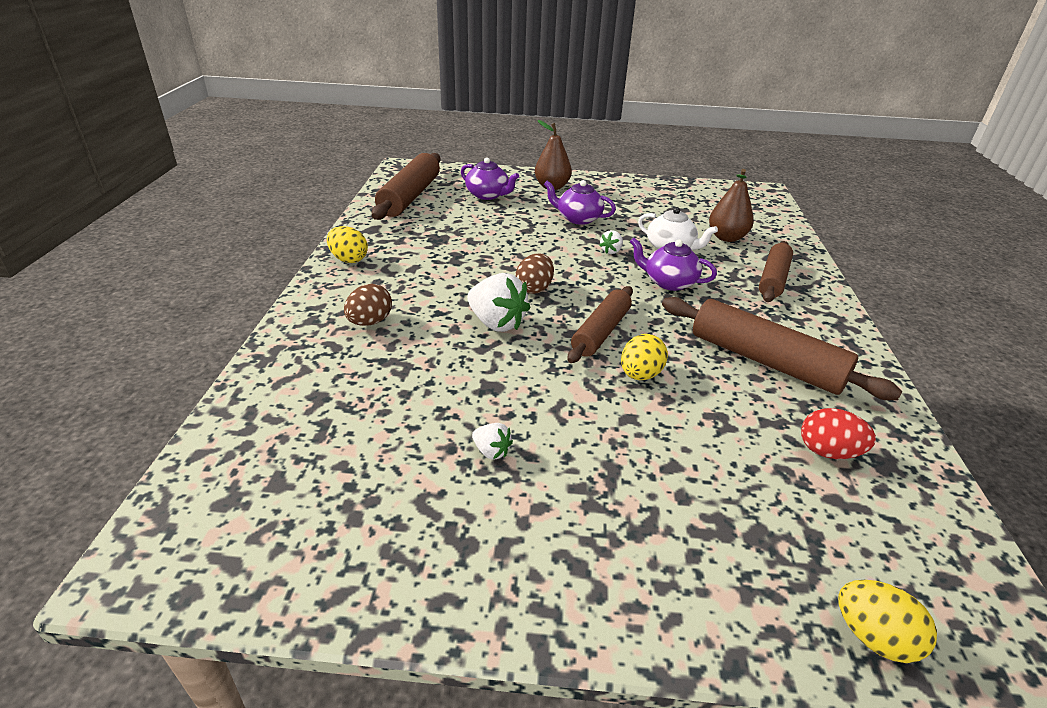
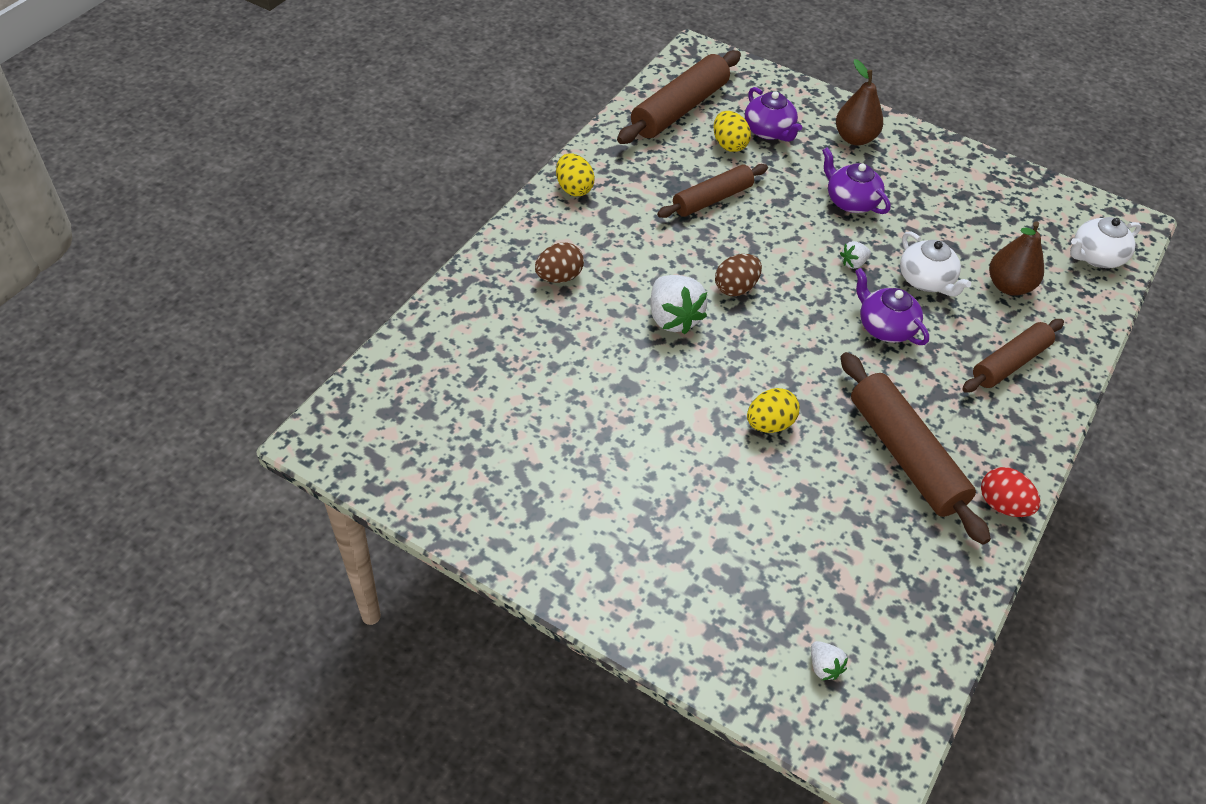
camera: 25 degrees right, 15 degrees up
white strawberry [472,423,513,460] -> white strawberry moved to [811,641,848,680]
brown rolling pin [568,286,633,363] -> brown rolling pin moved to [657,164,768,218]
red egg [801,408,876,459] -> red egg moved to [981,467,1040,517]
yellow egg [838,580,937,663] -> yellow egg moved to [713,111,751,152]
none -> white teapot [1070,217,1141,268]

